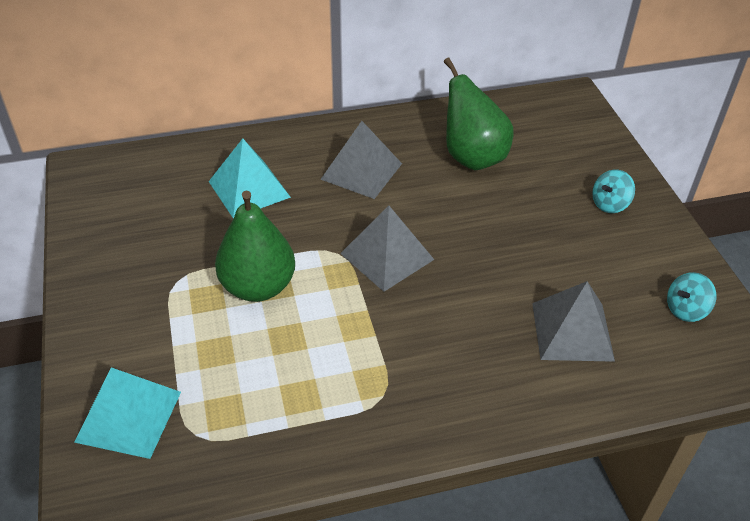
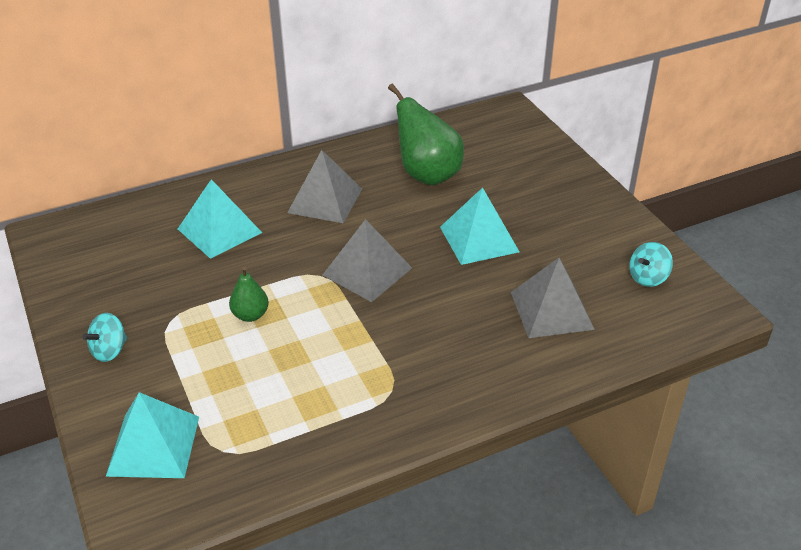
camera: 10 degrees left, 5 degrees down
green pear [215,191,295,302] -> green pear [229,267,269,322], size x0.51
turquoise spinning top [592,170,635,213] -> turquoise spinning top moved to [82,313,127,362]
none -> turquoise pyramid [440,187,519,265]

